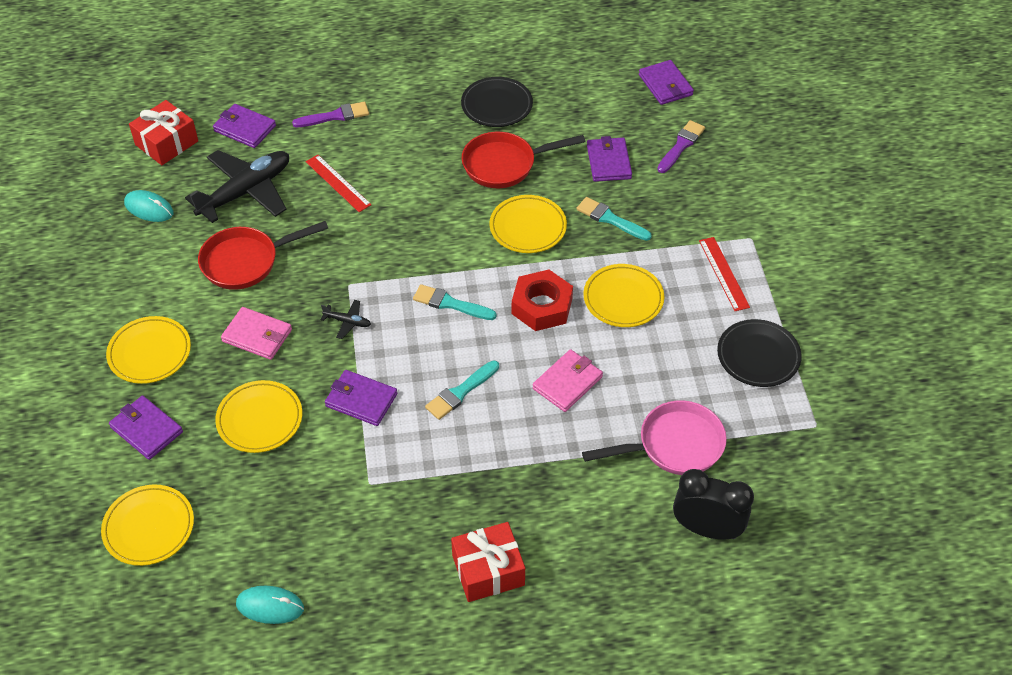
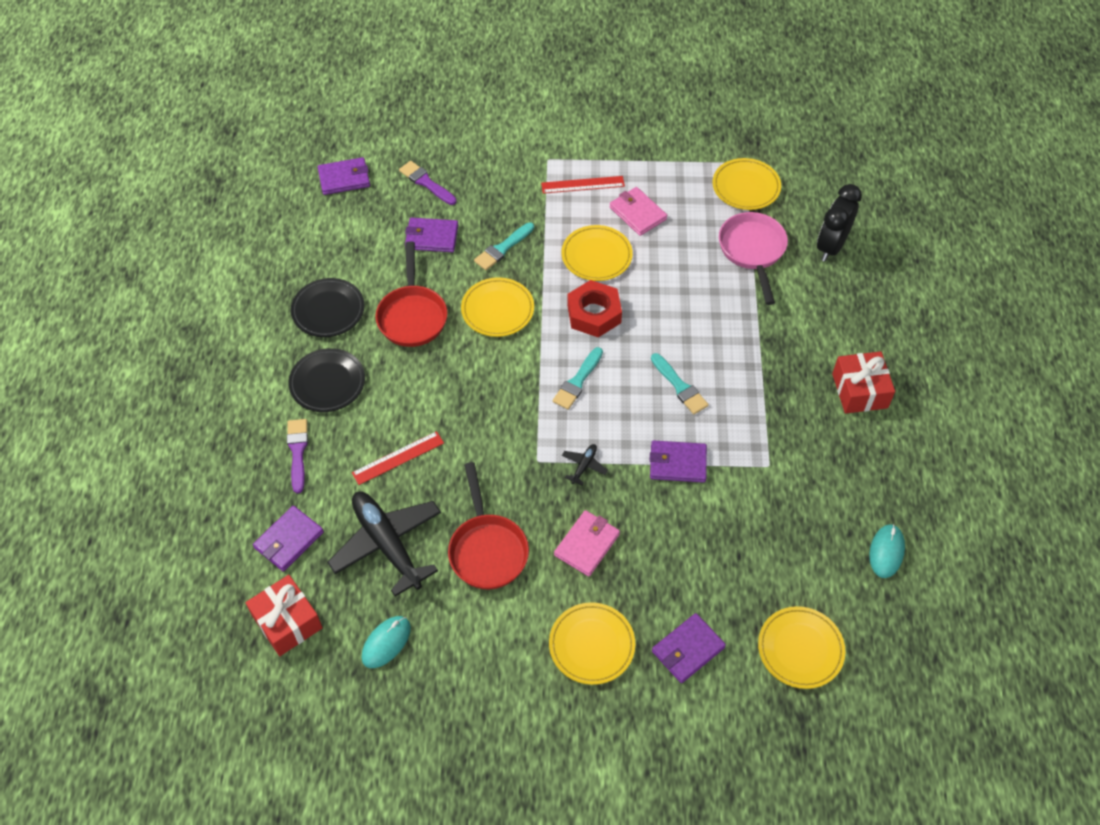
camera: 80 degrees left, 5 degrees up
yellow plate [215,380,302,453] -> yellow plate moved to [713,158,781,210]
purple wallet [325,370,397,426] -> purple wallet turned 60 degrees clockwise [650,440,707,483]
pink wallet [532,349,603,412] -> pink wallet moved to [610,187,667,236]
black plate [717,319,802,387] -> black plate moved to [288,348,365,412]

